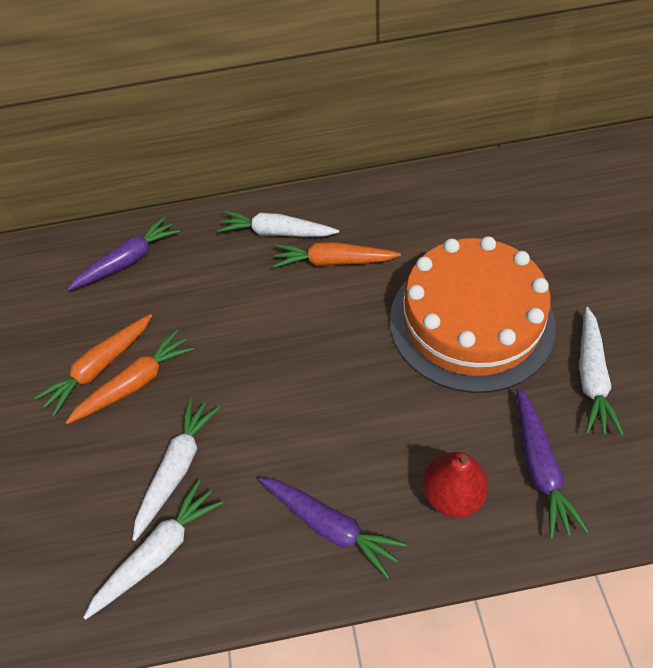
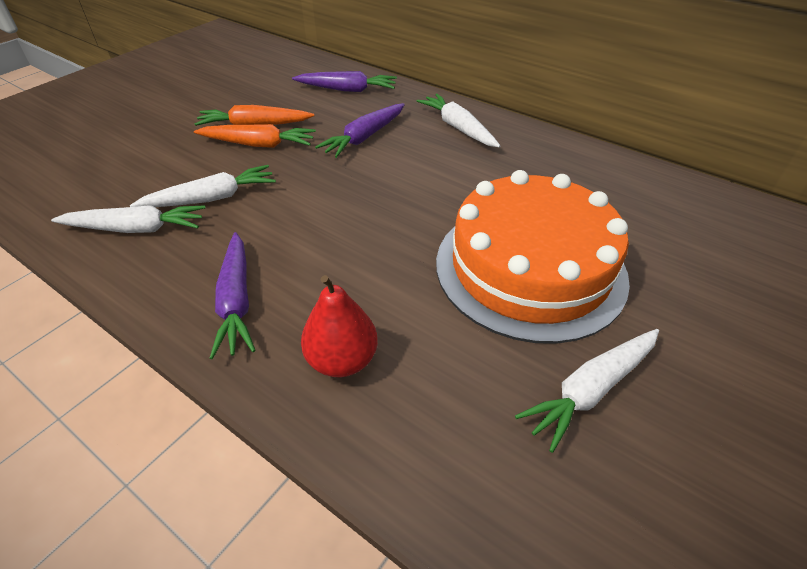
camera: 40 degrees right, 10 degrees down
orange carrot [273,242,401,268] -> none
purple carrot [517,388,589,539] -> purple carrot moved to [315,103,405,158]

